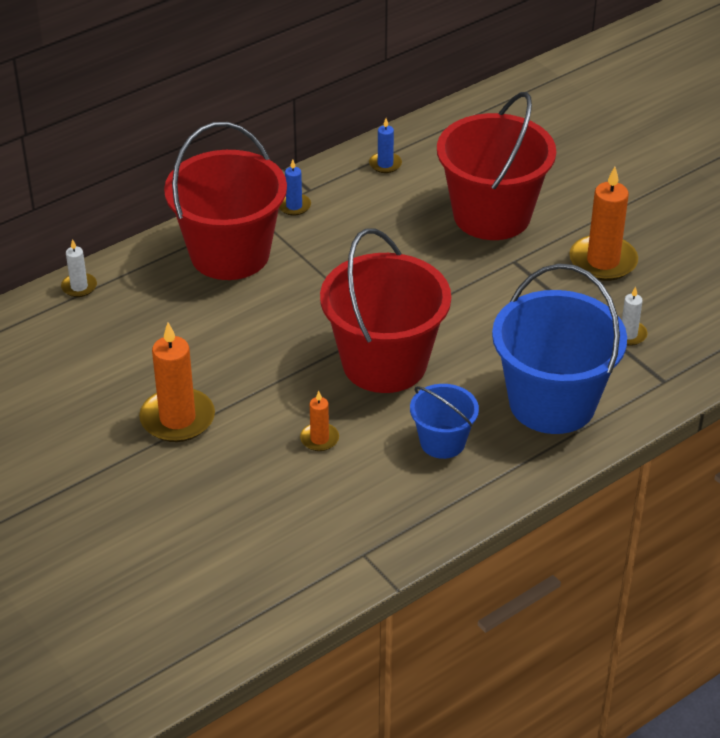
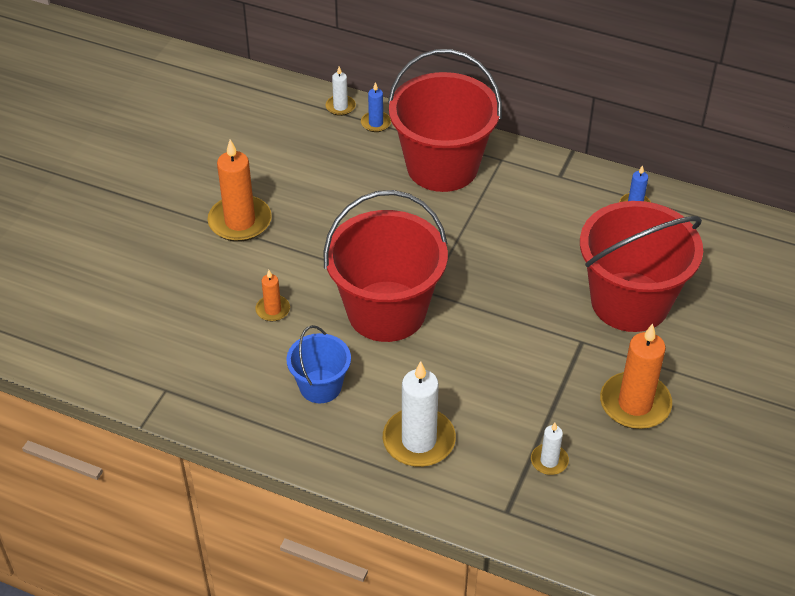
camera: 60 degrees right, 5 degrees up
blue candle [279,159,311,215] -> blue candle moved to [361,82,391,132]
blue bucket [492,264,627,434] -> white candle [383,361,456,467]

